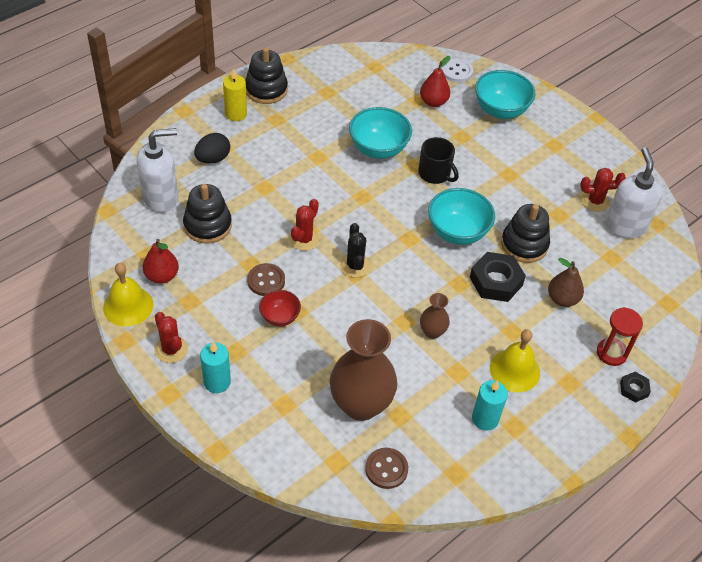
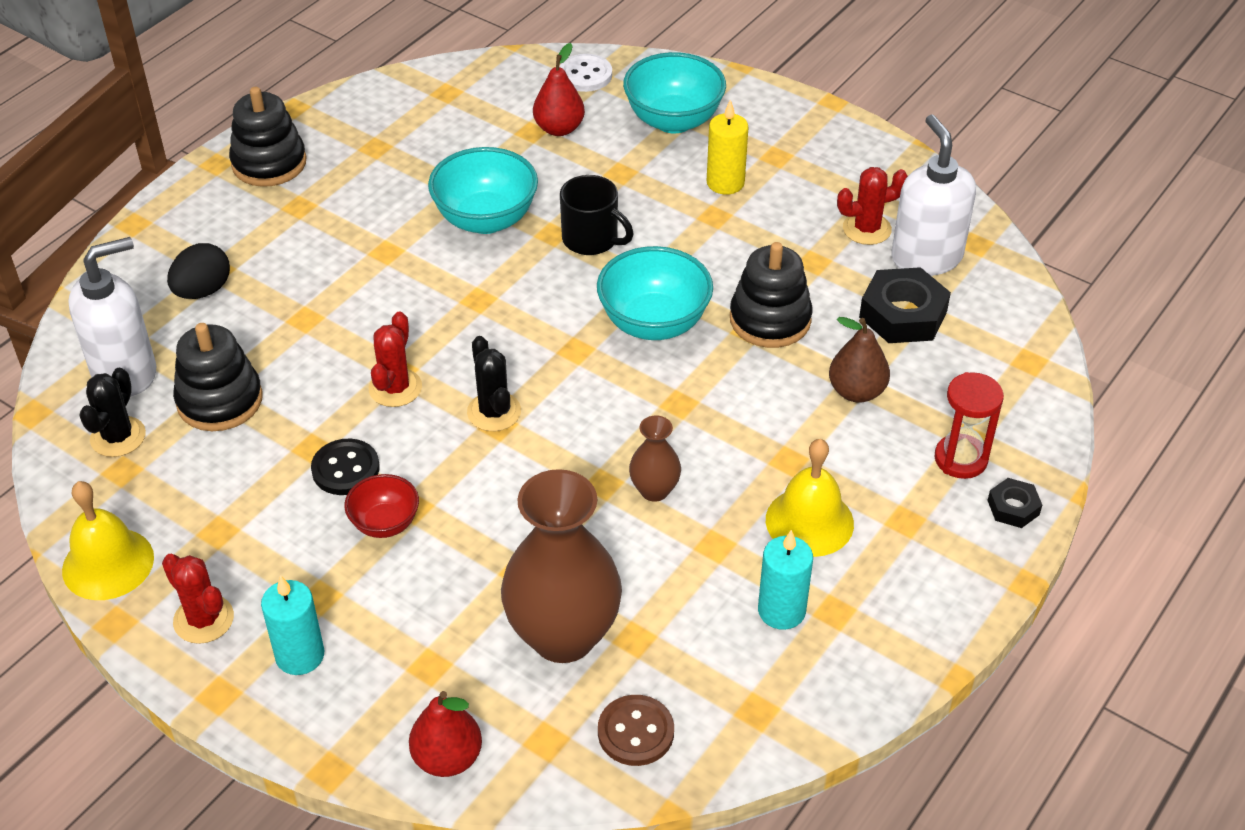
camera: 10 degrees left, 5 degrees down
red pear [143,239,179,284] -> red pear moved to [409,691,482,777]
yellow candle [223,68,247,121] -> yellow candle moved to [707,100,749,195]
brown button [247,263,285,296] -> black button [311,439,380,495]
black nut [470,252,526,302] -> black nut moved to [859,267,951,343]
none -> black cactus [79,368,146,457]

